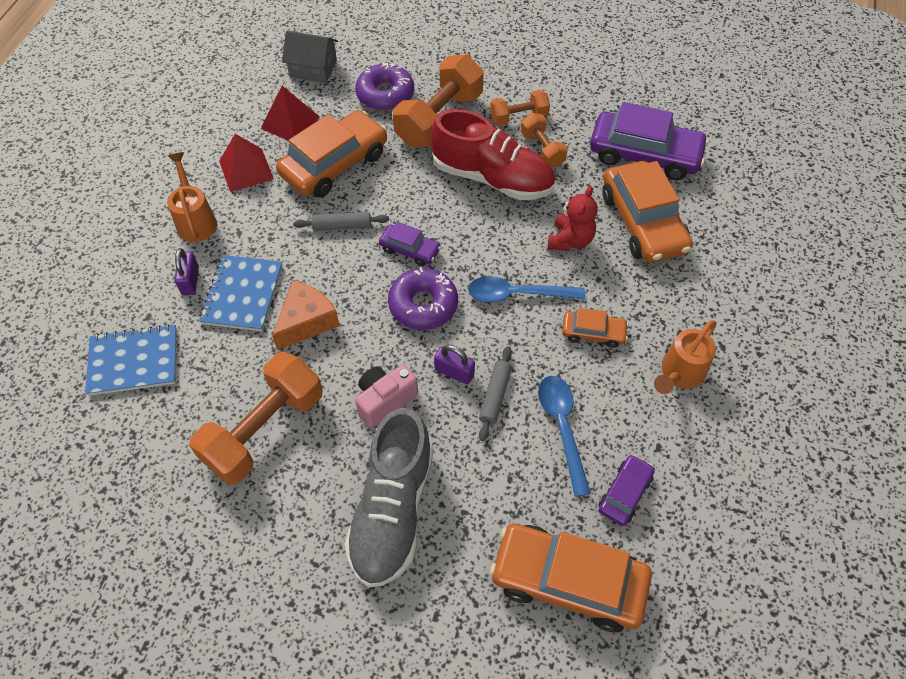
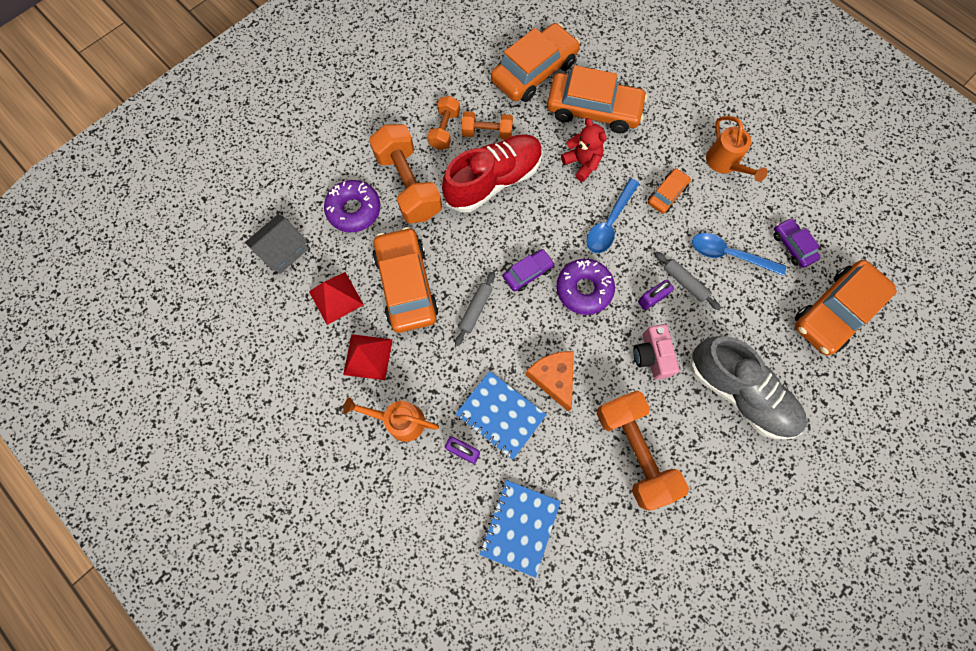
camera: 60 degrees left, 15 degrees up
purple car [590,102,709,180] -> orange car [491,23,580,102]

